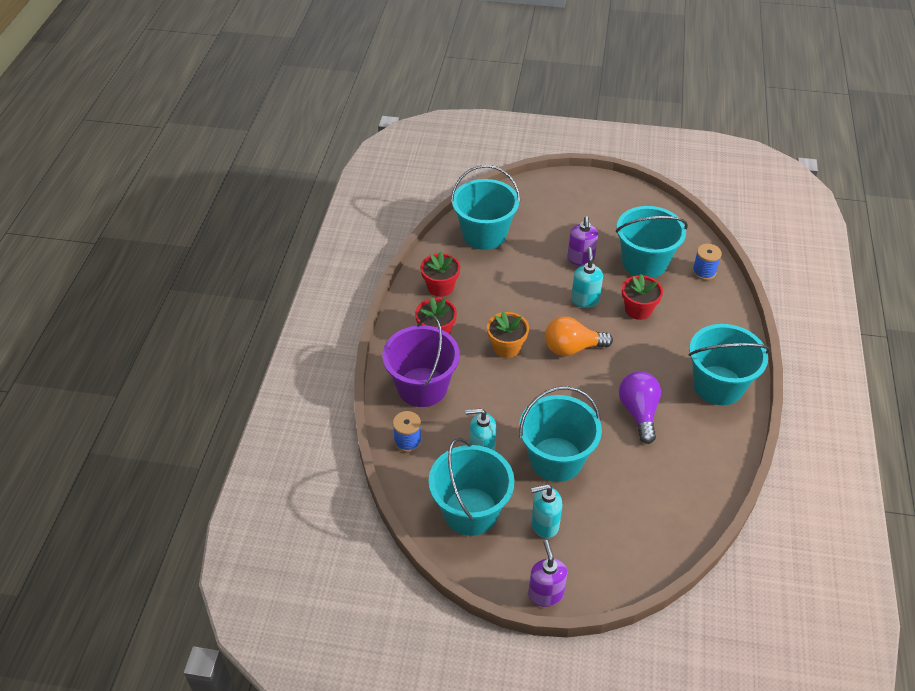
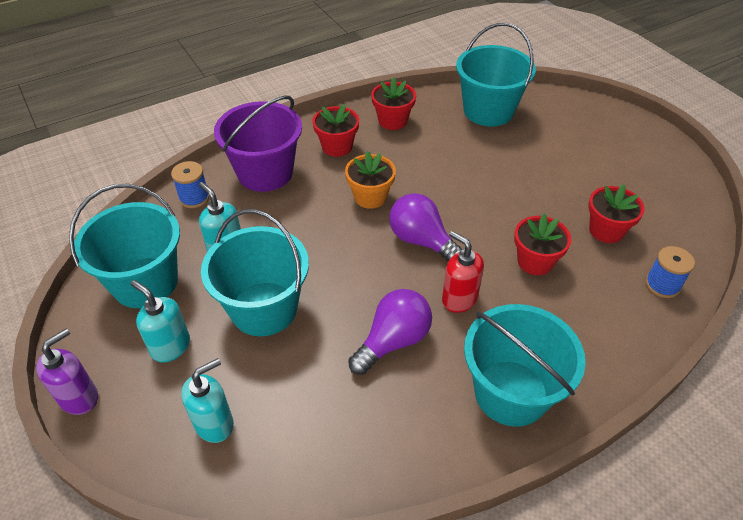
camera: 50 degrees right, 0 degrees up
orange light bulb [545,317,613,356] -> purple light bulb [389,193,464,261]
purple soap dispenser [567,216,598,266] -> none
turquoise soap dispenser [571,247,603,308] -> turquoise soap dispenser moved to [181,358,234,443]
turquoise bucket [616,206,688,278] -> red flower pot [588,184,645,243]
none -> red soap dispenser [442,231,484,313]

